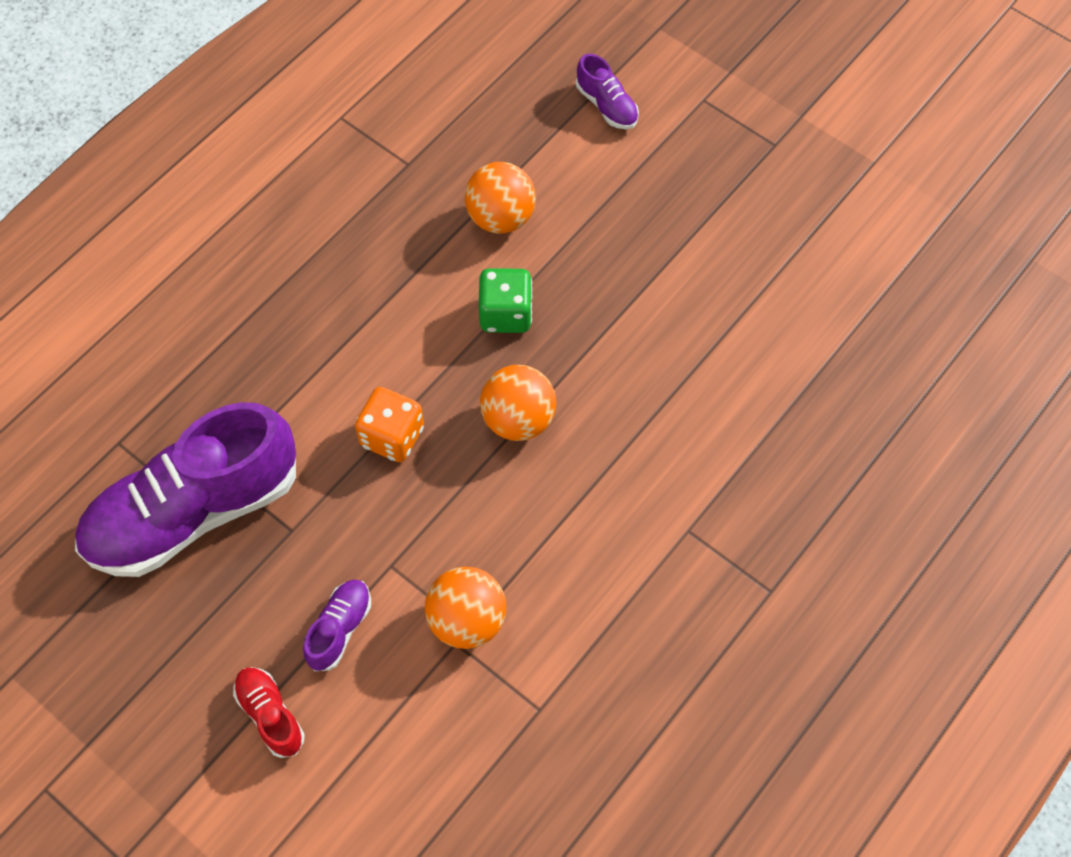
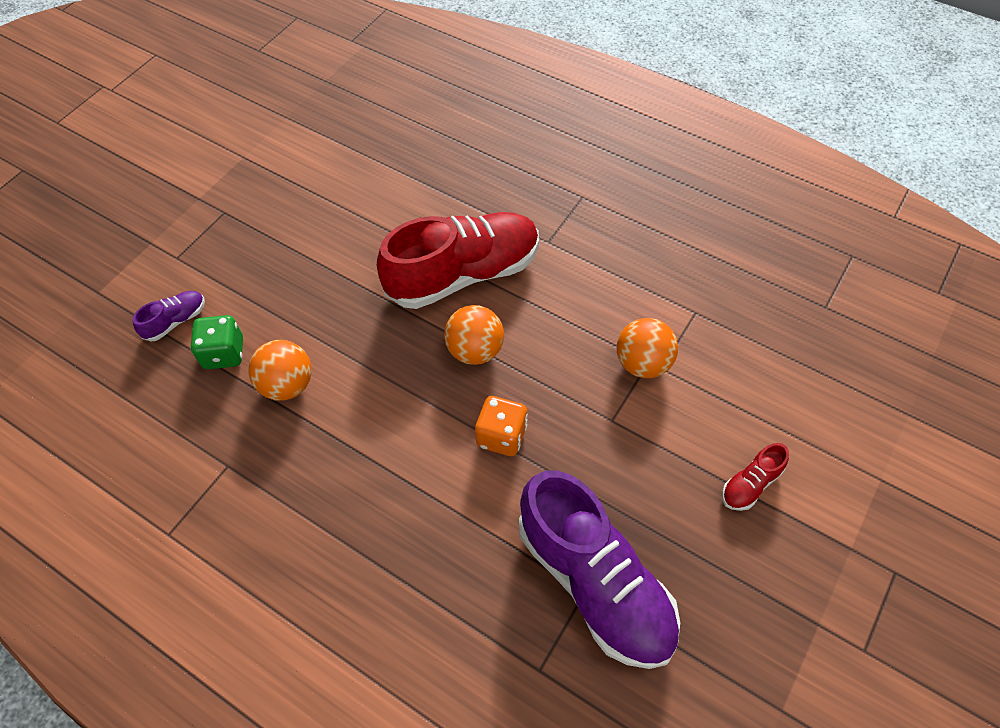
camera: 95 degrees left, 5 degrees down
purple shoe [303,580,371,671] -> none
green dice [478,268,532,333] -> green dice moved to [190,315,243,369]
none -> red shoe [377,212,539,309]

